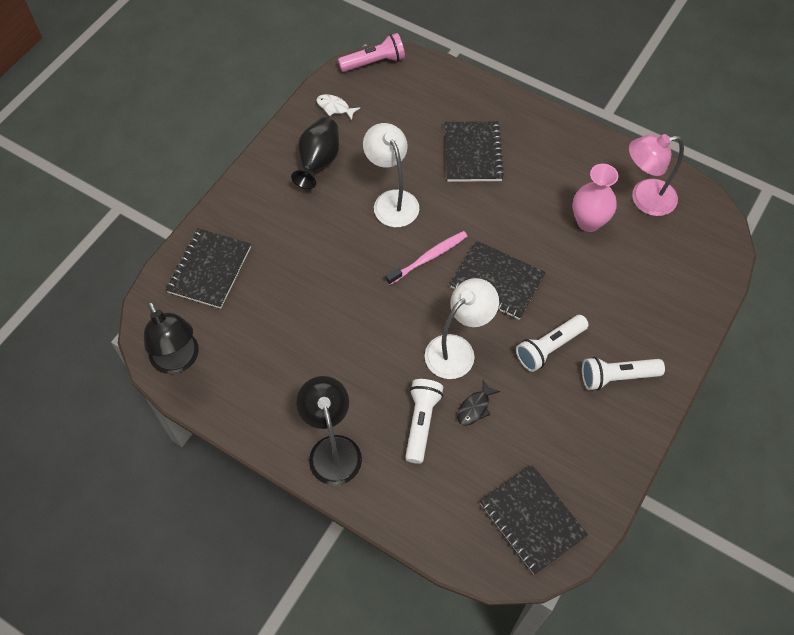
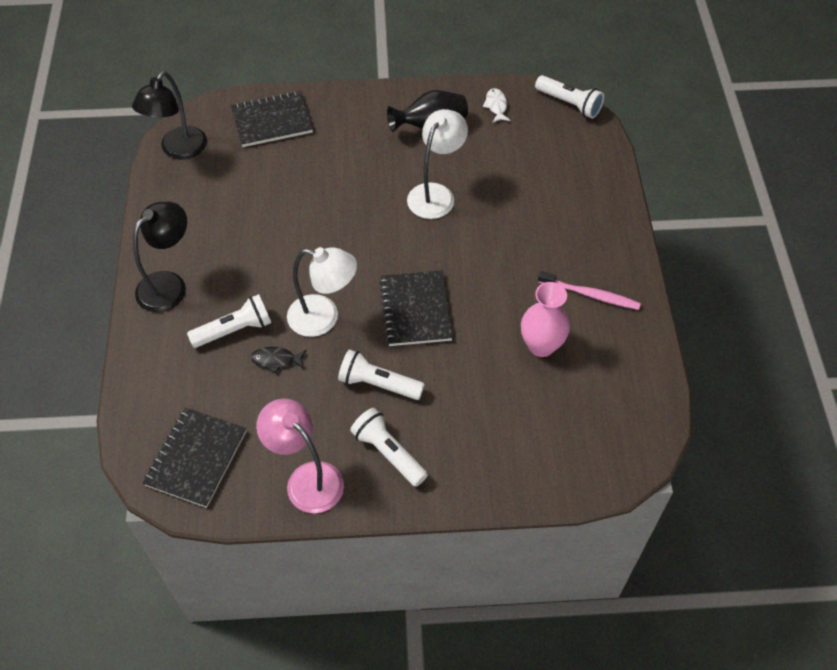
camera: 55 degrees right, 5 degrees down
pink flashlight [338,33,405,72] -> white flashlight [535,75,604,119]
pink toothbrush [385,231,467,285] -> pink toothbrush moved to [538,271,641,310]
black notebook [444,121,504,182] -> none
pink lamp [629,134,684,216] -> pink lamp moved to [256,399,344,513]

